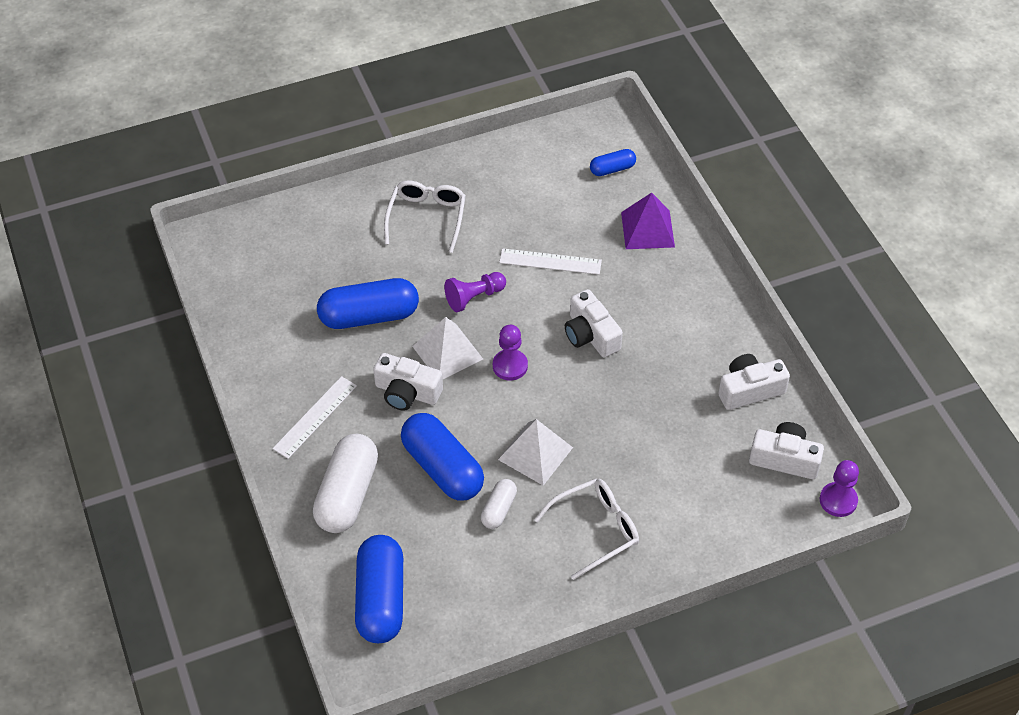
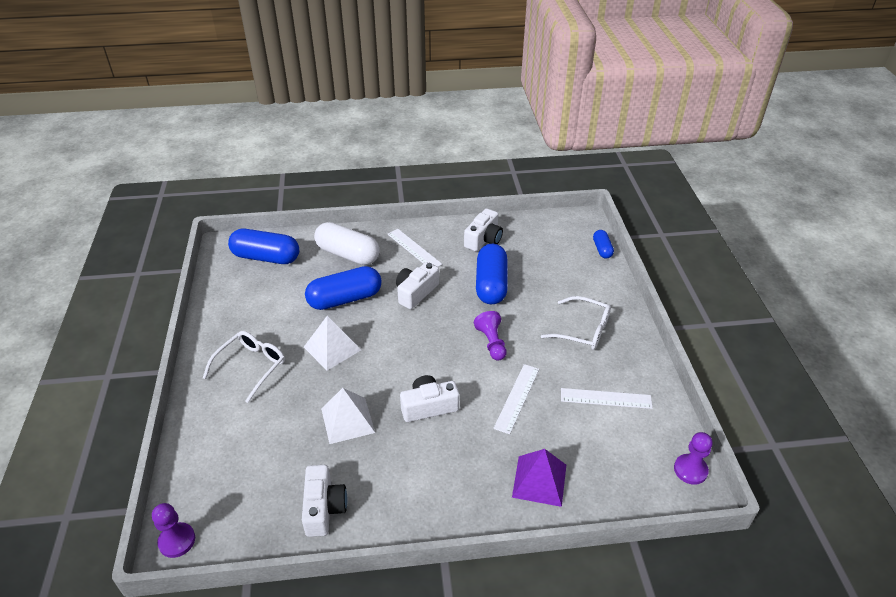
camera: 105 degrees right, 10 degrees down
white pyramid [412,317,483,379] -> white pyramid moved to [321,388,375,444]
white capsule [481,479,517,529] -> none
purple pawn [493,325,528,381] -> purple pawn moved to [674,432,713,485]
white glasses [534,479,639,580] -> white glasses turned 135 degrees counterclockwise [203,331,285,403]
blue capsule [590,149,636,176] -> blue capsule moved to [593,230,614,259]
white camera [749,422,824,479] -> white camera moved to [464,209,503,251]
none -> white ruler [561,388,653,409]

